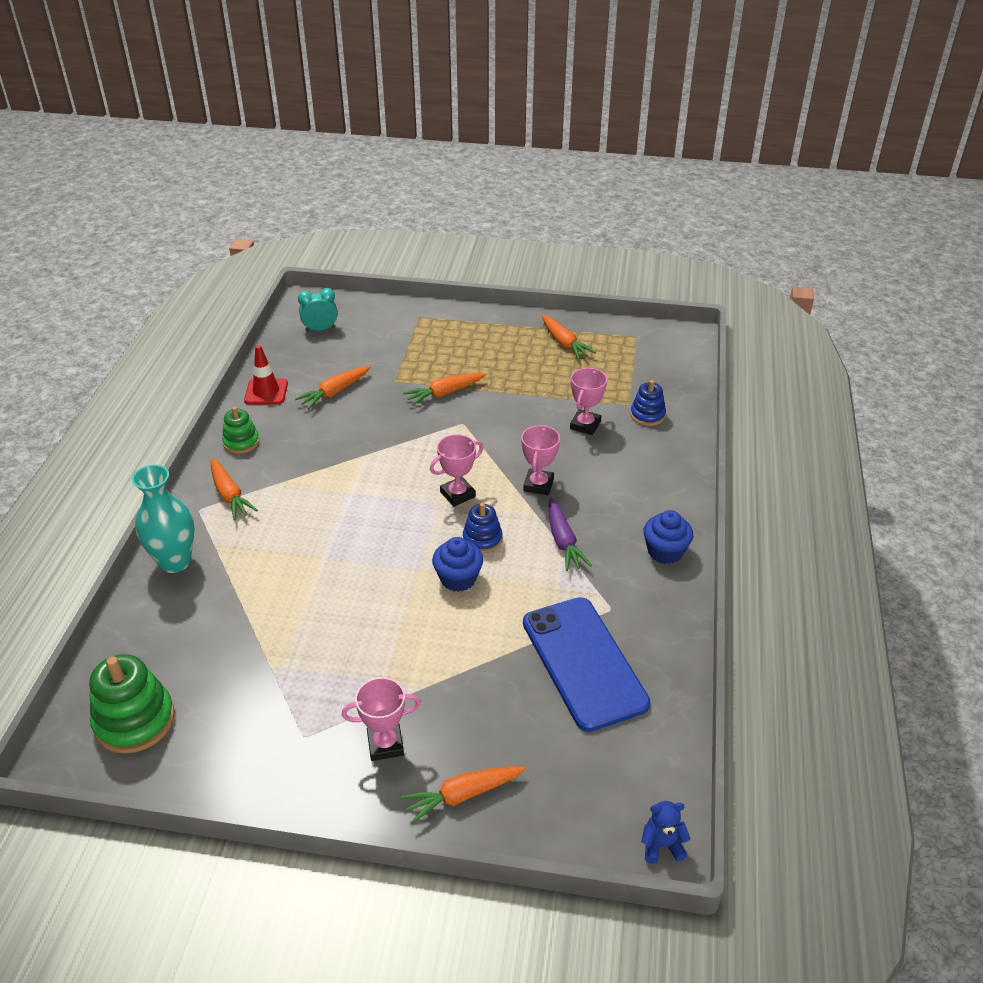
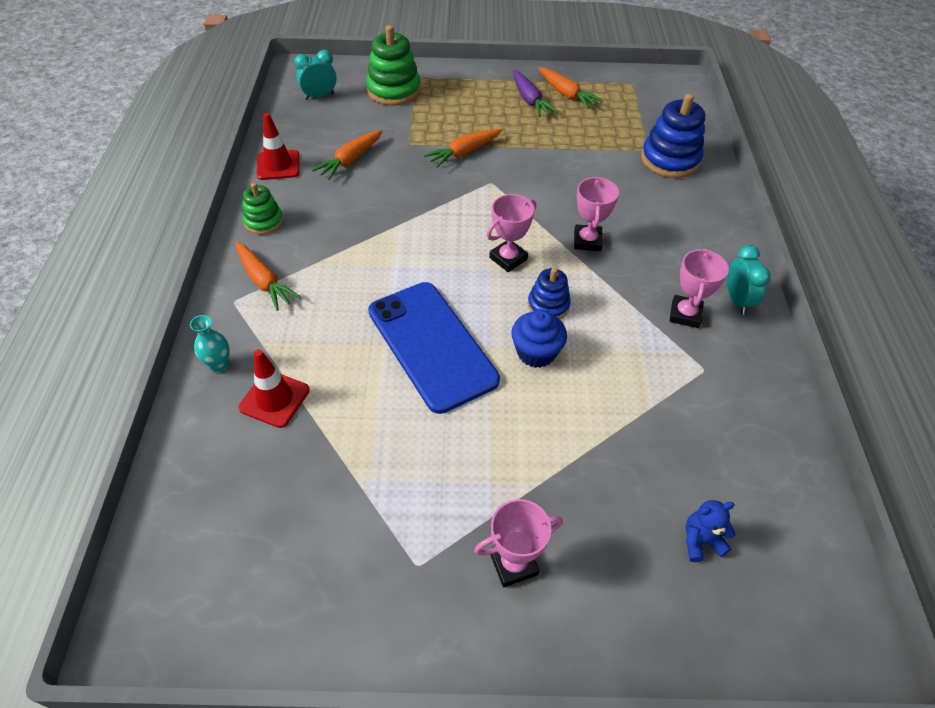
camera: 10 degrees left, 10 degrees up
green stacking toy [89,654,175,754] -> green stacking toy moved to [366,25,421,105]
turquoise vase [132,465,194,573] -> turquoise vase [190,315,229,373], size x0.52
orange carrot [401,766,526,824] -> none
blue phone [523,597,650,732] -> blue phone moved to [368,282,500,414]
purple carrot [549,498,592,571] -> purple carrot moved to [513,70,558,117]
pink trophy [570,368,607,435] -> pink trophy moved to [669,249,729,328]
blue stacking toy [630,380,666,426] -> blue stacking toy [641,94,705,178], size x1.69
blue teddy bear [641,801,691,864] -> blue teddy bear moved to [685,500,736,562]
blue cupcake [643,510,693,564] -> turquoise clock [727,245,771,314]
none -> red traffic cone [239,349,310,428]

